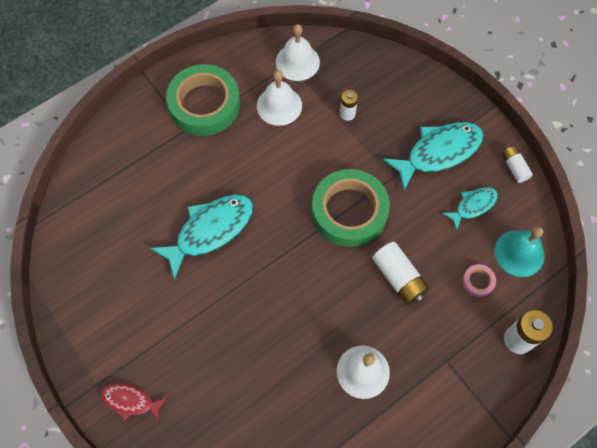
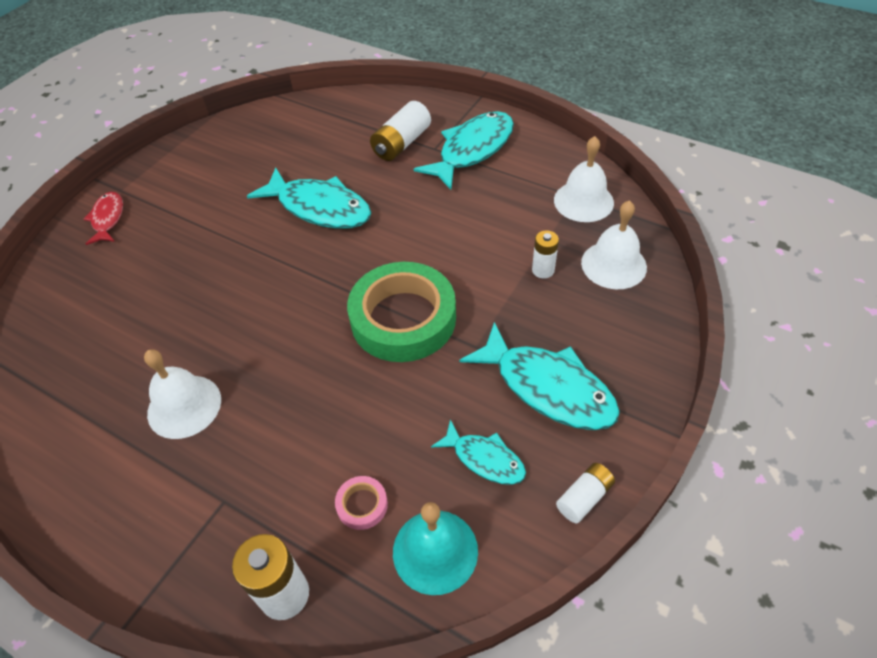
camera: 70 degrees right, 15 degrees down
green tape [166,64,240,136] -> turquoise fish [414,111,514,190]
white bell [257,70,302,126] -> white bell moved to [581,200,647,289]
white battery [372,242,430,305] -> white battery moved to [370,101,431,161]

